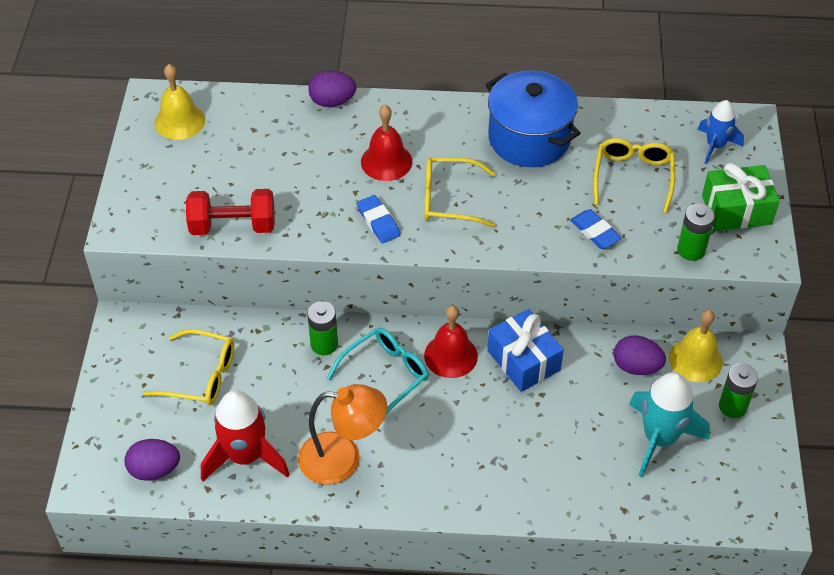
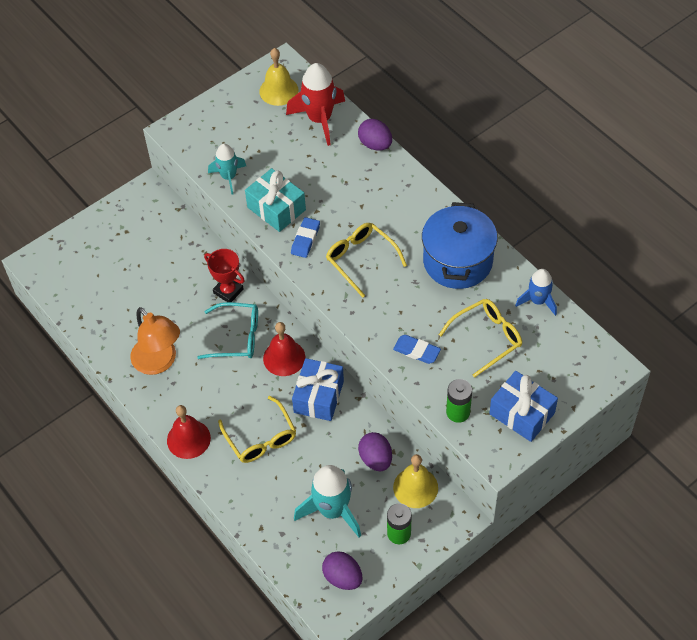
camera: 50 degrees right, 5 degrees up
purple egg [124,439,180,481] -> purple egg moved to [322,551,363,590]
yellow glasses [144,329,234,405] -> yellow glasses moved to [218,396,296,463]
red dumbbell [186,189,275,235] -> turquoise rocket [208,144,246,194]
red rocket [201,390,290,481] -> red rocket moved to [286,63,345,146]
green battery [307,301,338,355] -> red trophy [204,249,245,302]
red bell [361,105,412,181] -> red bell moved to [167,405,211,459]
blue eraser [570,209,622,249] -> blue eraser turned 75 degrees counterclockwise [393,335,441,364]
blue rocket [697,100,744,165] -> blue rocket moved to [515,269,557,316]
green gift [702,163,780,231] -> blue gift [489,371,558,442]
none -> turquoise gift [245,168,306,232]

